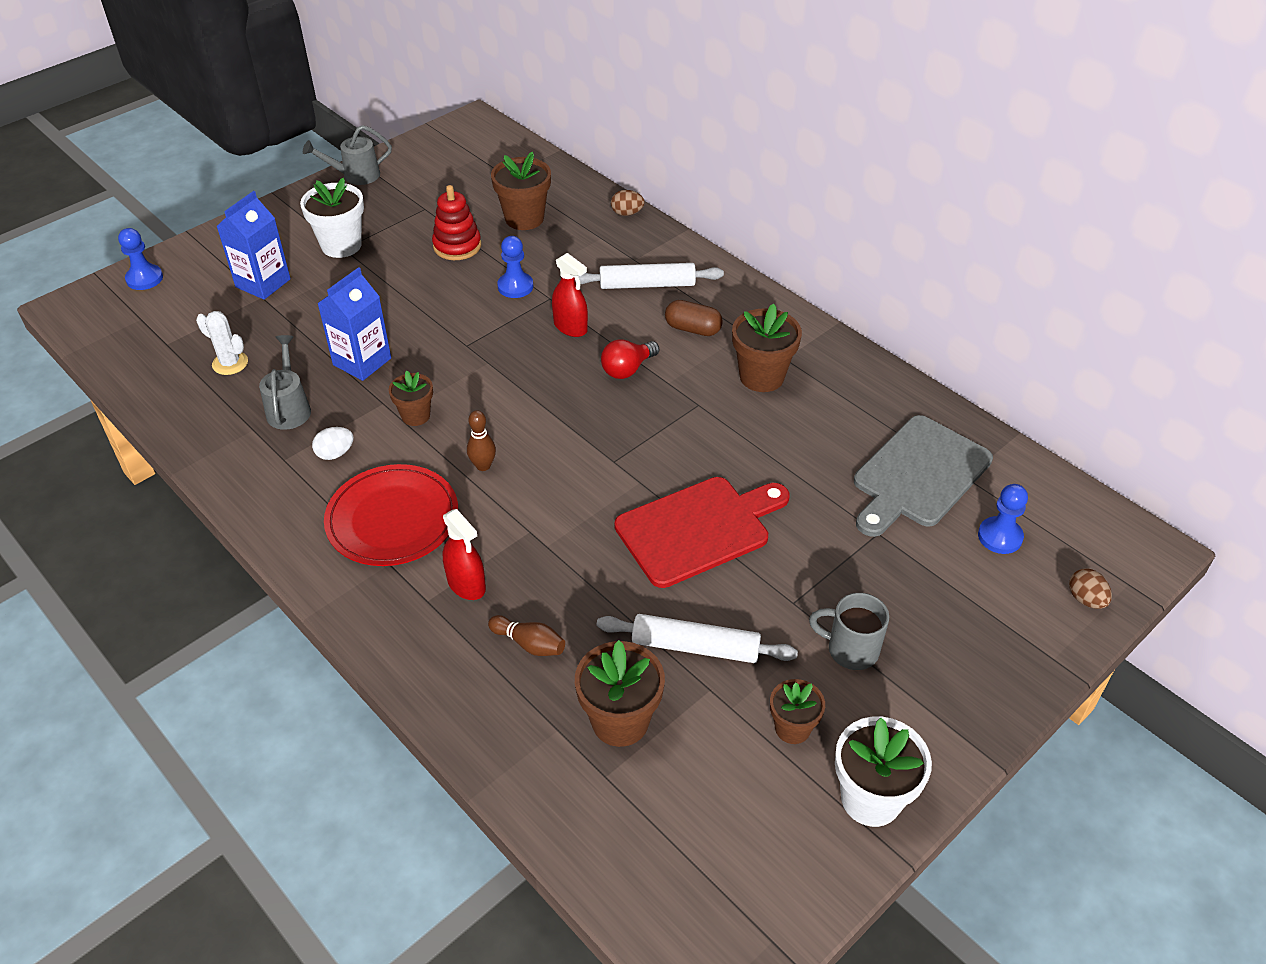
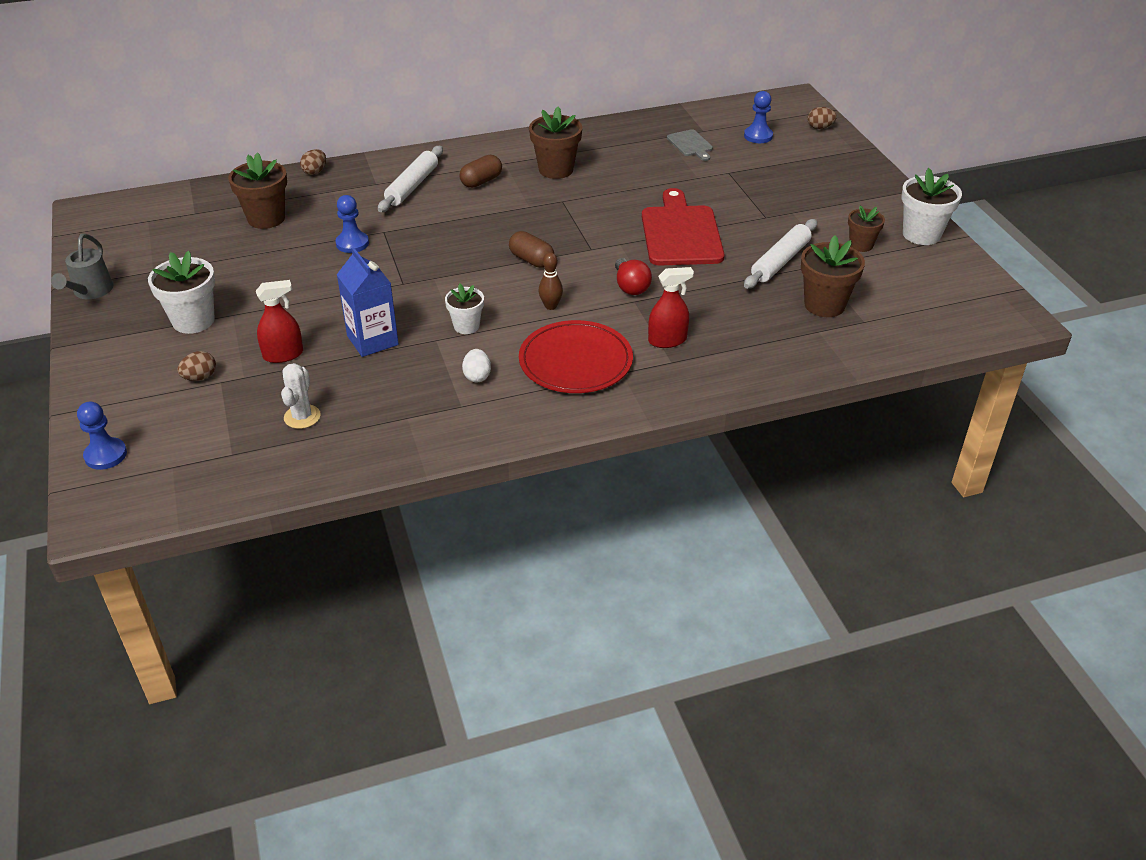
camera: 65 degrees left, 5 degrees down
white cactus [196,311,248,375] -> white cactus turned 45 degrees counterclockwise [281,363,321,429]
blue carton [216,191,291,300] -> brown egg [177,351,216,381]
grey watering can [259,335,311,430] -> none
brown flower pot [389,371,433,426] -> white flower pot [445,283,484,334]
red stacking toy [432,185,481,260] -> none
brown bowling pin [488,615,565,656] -> none
red spray bottle [552,253,588,337] -> red spray bottle moved to [256,280,303,363]
red light bulb [601,339,659,379] -> red light bulb moved to [615,258,652,295]
grey mug [809,593,889,670] -> none
grey cutting board [854,415,993,537] -> grey cutting board [667,129,713,161], size x0.49
none -> brown capsule [509,231,554,268]

